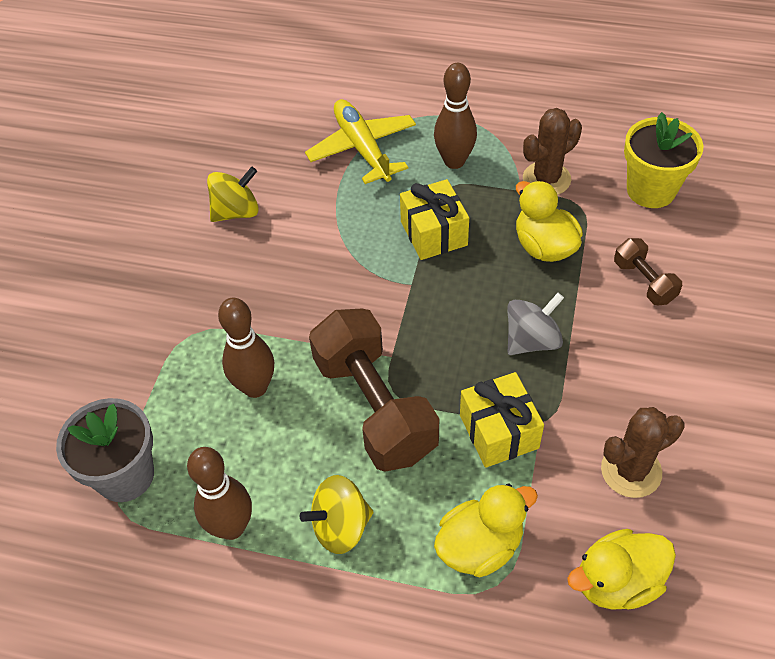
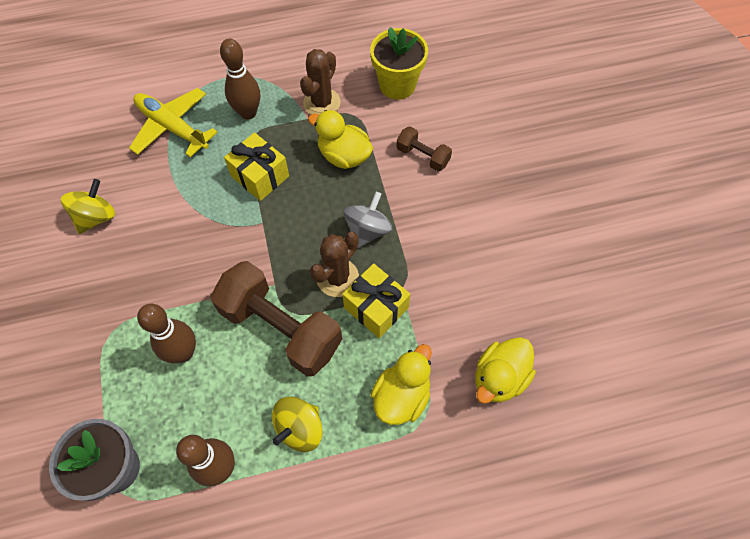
camera: 30 degrees left, 10 degrees up
brown cactus [601,407,684,498] -> brown cactus moved to [310,232,359,297]

